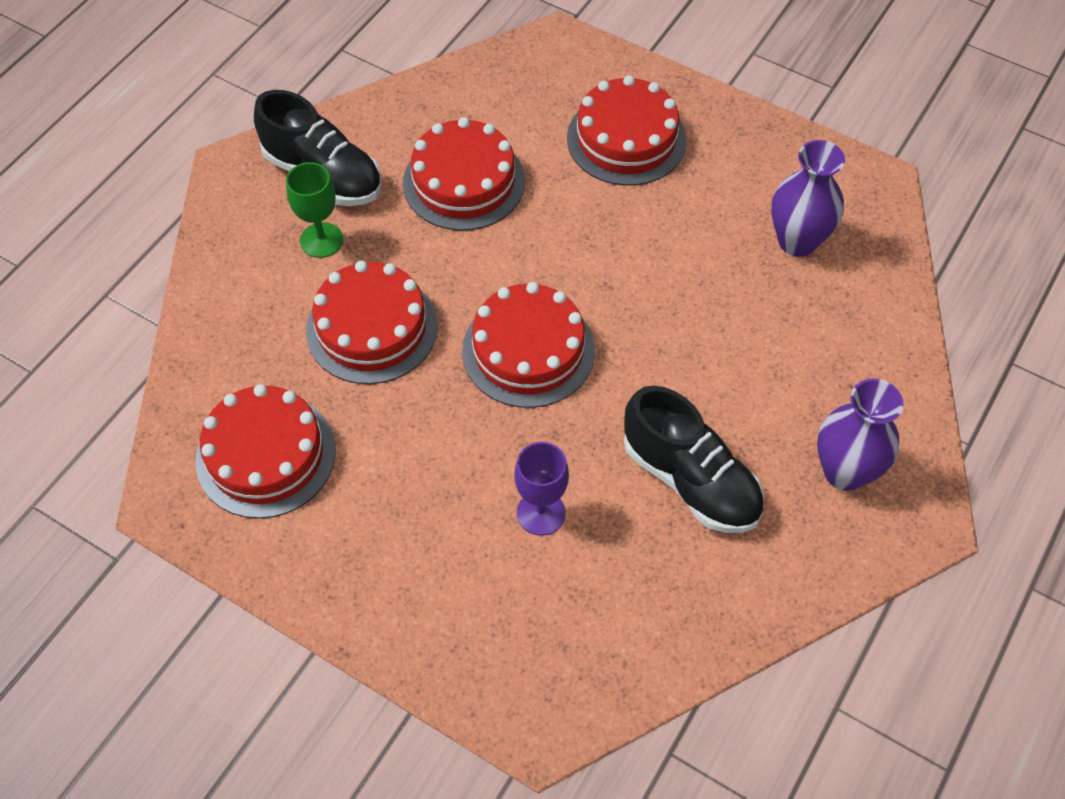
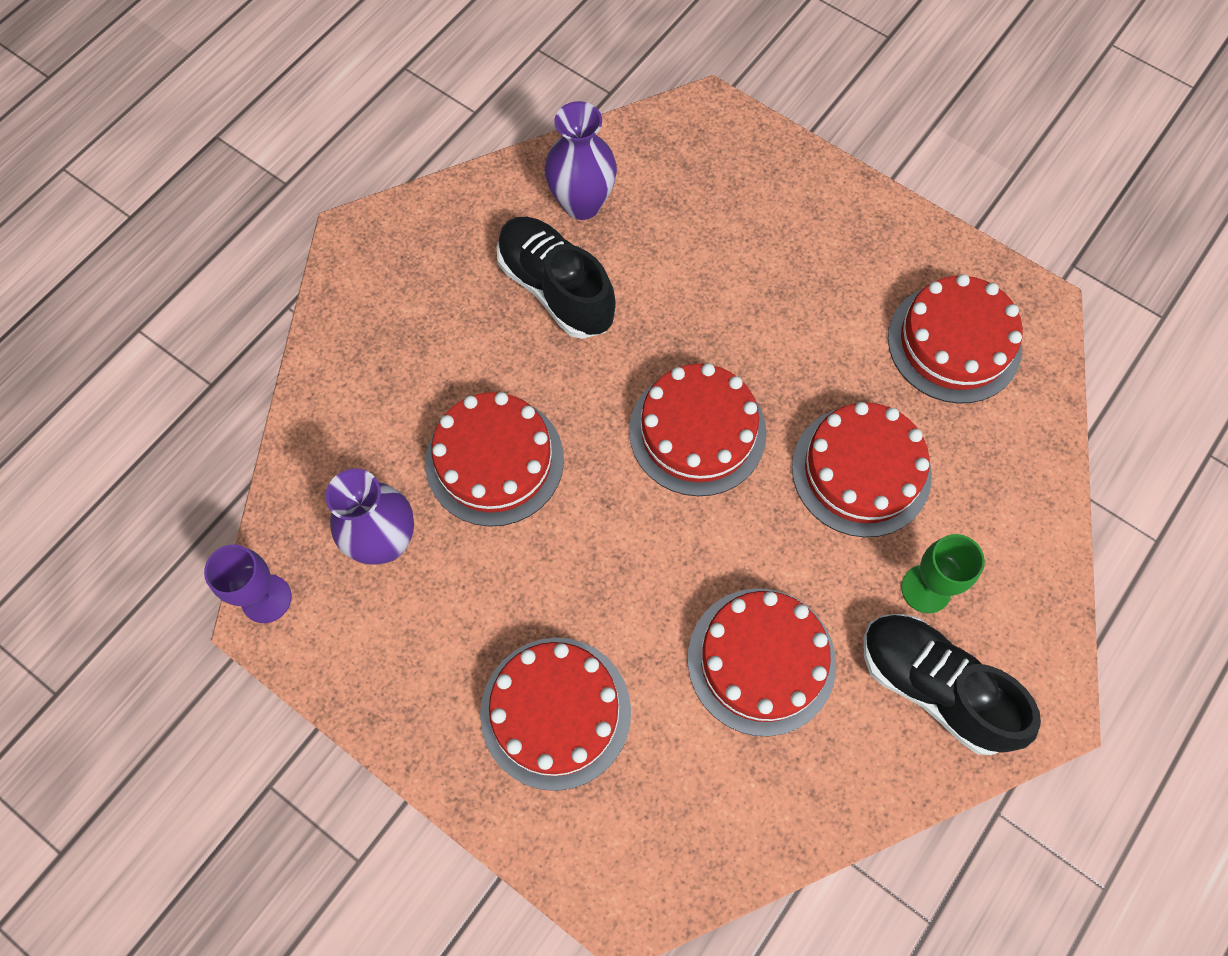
camera: 175 degrees left, 10 degrees up
purple goblet [514,442,569,536] -> purple goblet moved to [204,545,292,623]
purple vase [817,379,903,491] -> purple vase moved to [544,101,617,220]
none -> red cake [425,392,564,527]

